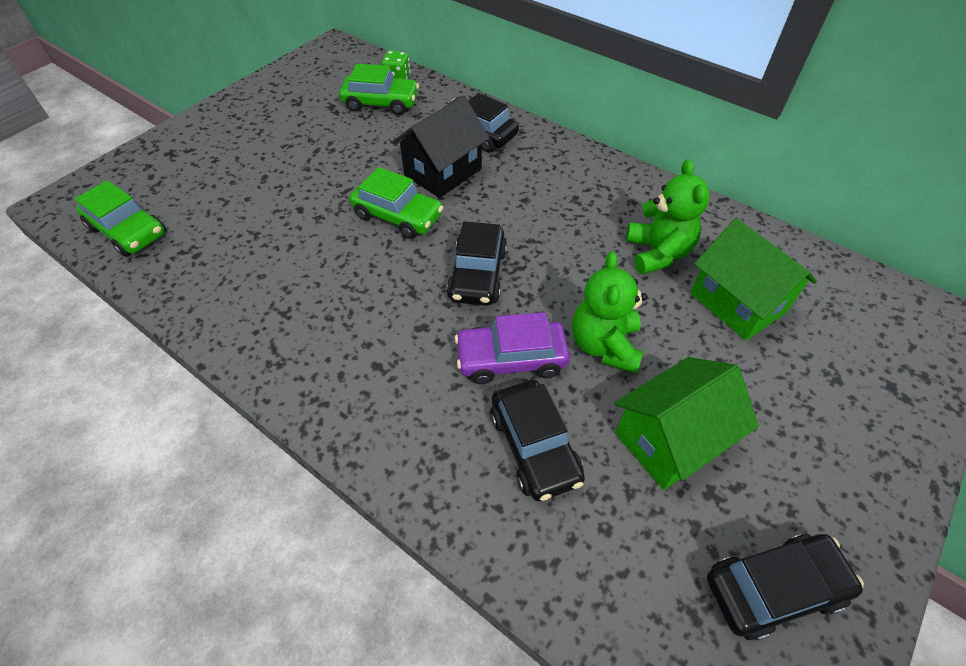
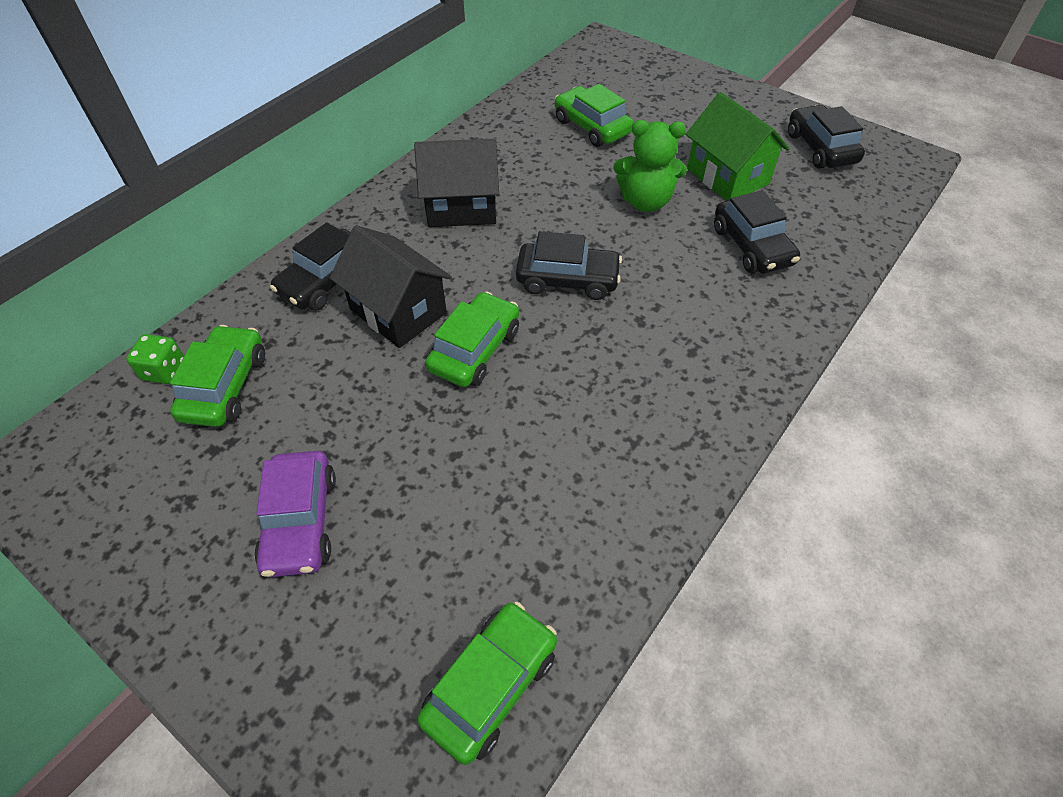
camera: 90 degrees left, 0 degrees up
purple car [454,312,570,384] -> purple car moved to [254,451,336,577]
black car [490,380,585,501] -> black car turned 90 degrees clockwise [714,190,800,274]
green teddy bear [626,159,710,274] -> none
green house [690,218,817,340] -> green car [555,84,634,147]
none -> black house [414,139,499,227]

